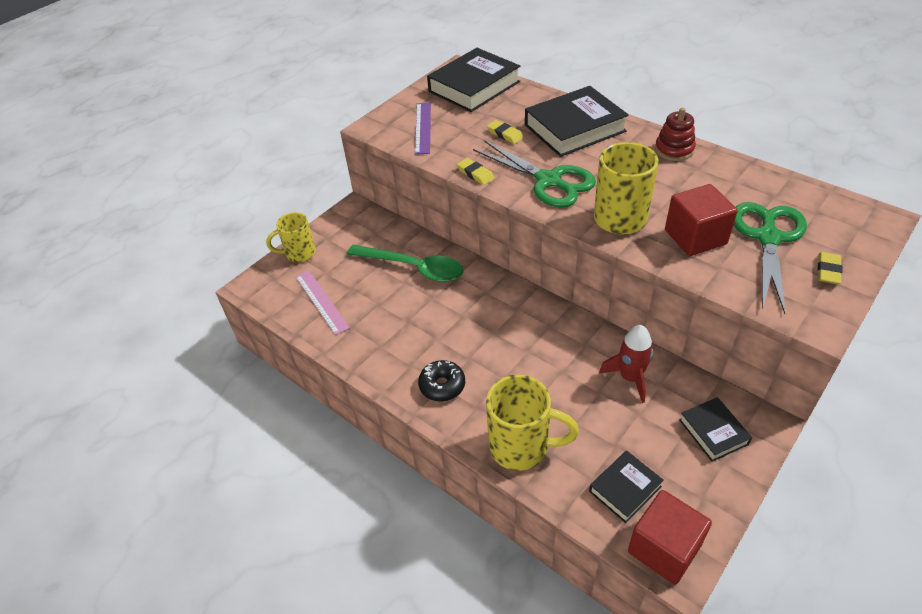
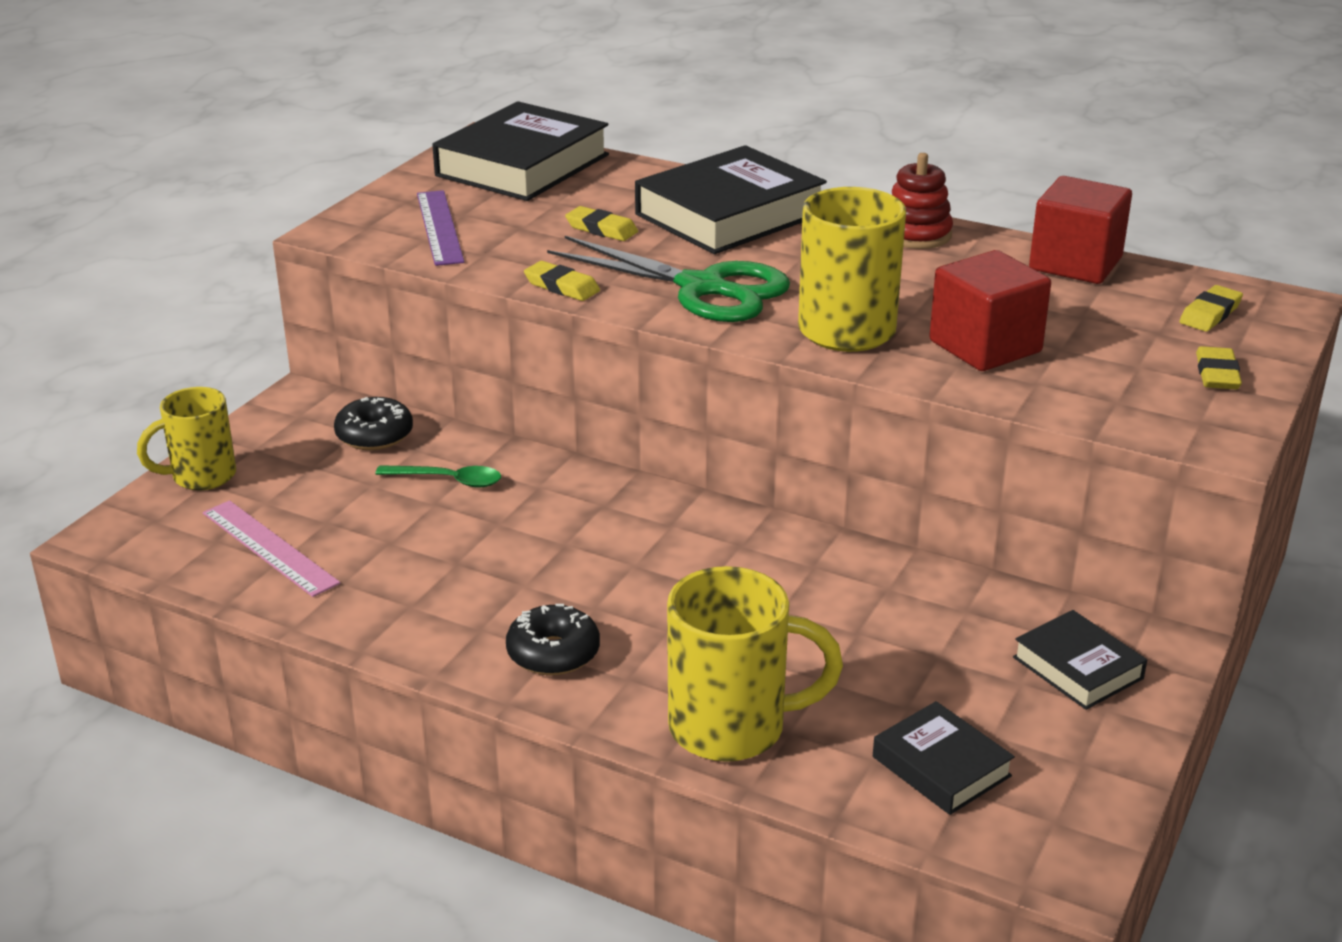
camera: 15 degrees left, 15 degrees down
green spoon [347,245,463,282] -> green spoon [375,465,501,488], size x0.51
black book [589,450,664,523] -> black book turned 75 degrees counterclockwise [873,701,1015,815]
red rocket [599,325,653,403] -> none
red cube [628,490,712,585] -> red cube moved to [1029,176,1132,284]
green scissors [734,202,807,314] -> none
none -> black donut [334,397,413,450]
none -> yellow eraser [1179,285,1243,331]

